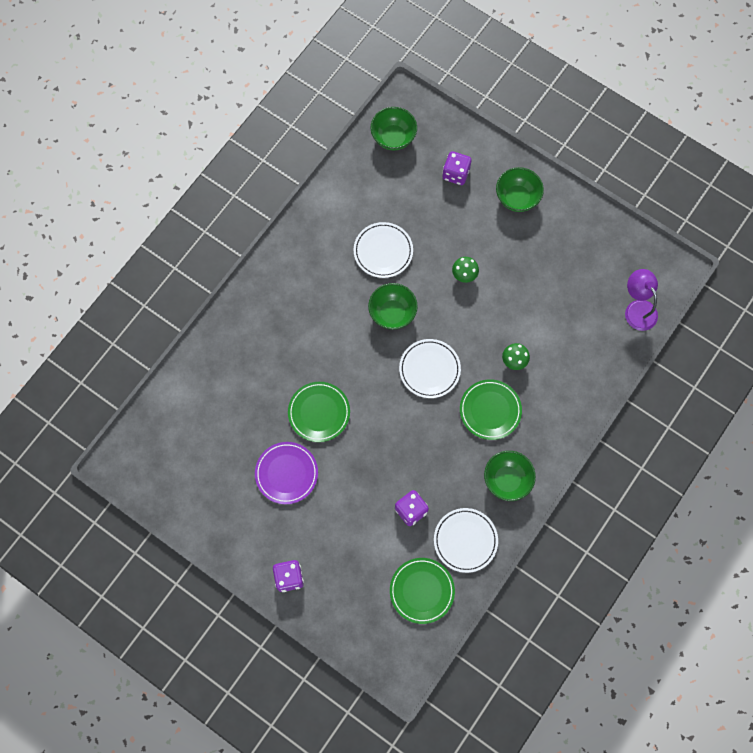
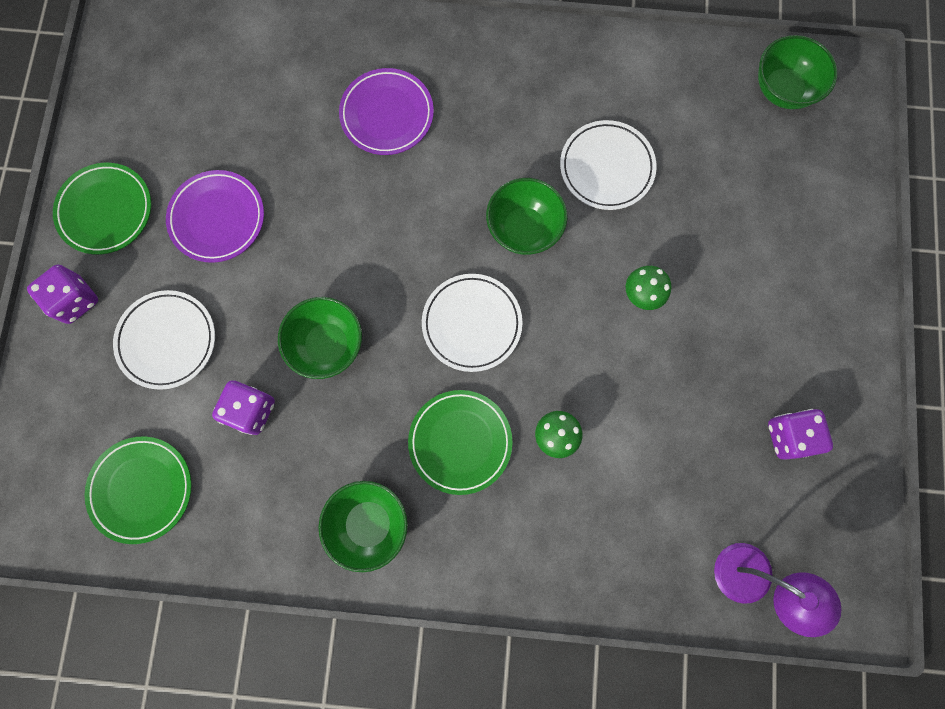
camera: 60 degrees right, 5 degrees up
green plate [288,382,350,442] -> green plate moved to [53,163,151,255]
white plate [434,508,498,573] -> white plate moved to [113,290,215,390]
purple dice [442,151,472,185] -> purple dice moved to [768,409,833,460]
green bowl [496,167,544,212] -> green bowl moved to [278,297,362,379]
purple lamp [625,269,658,331] -> purple lamp turned 90 degrees clockwise [714,543,842,637]
none -> purple plate [339,68,434,155]

